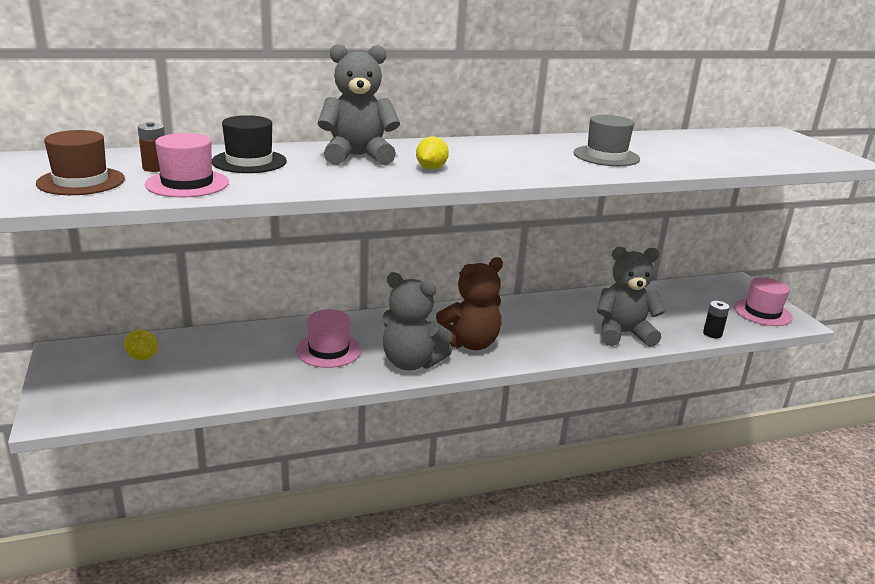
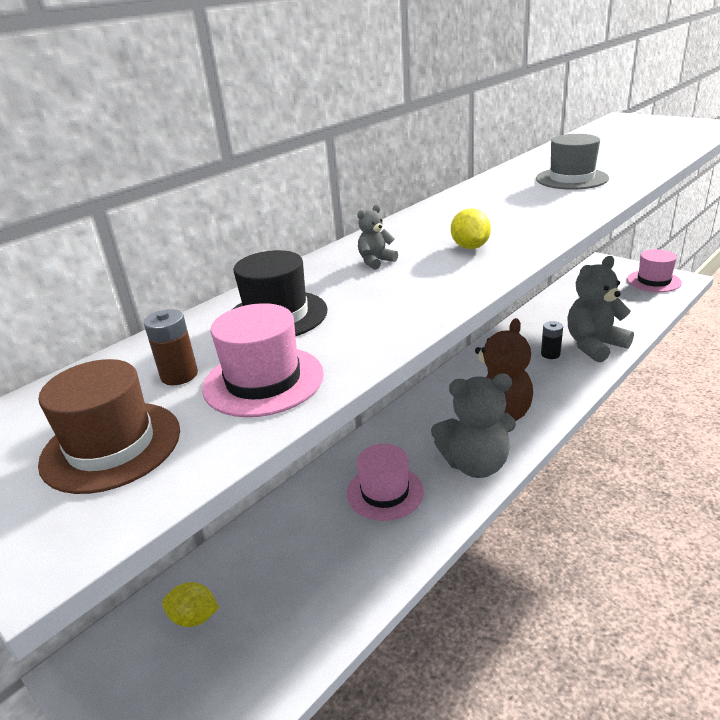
camera: 25 degrees left, 5 degrees up
grey teddy bear [318,44,400,165] -> grey teddy bear [357,205,398,270], size x0.41
black battery [703,301,730,338] -> black battery moved to [541,321,563,359]

